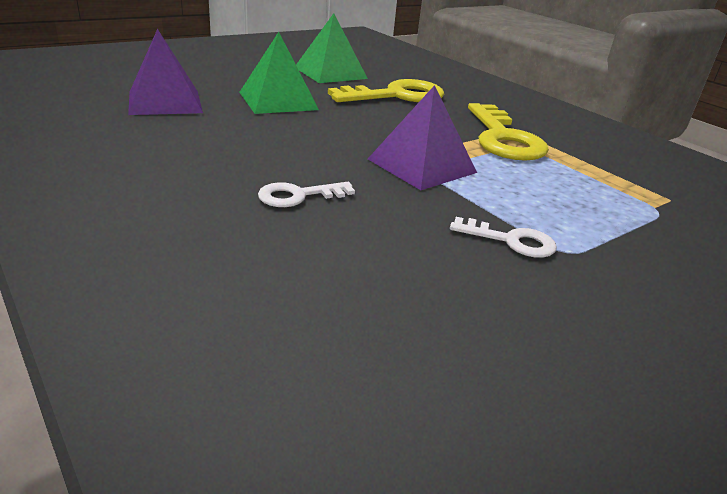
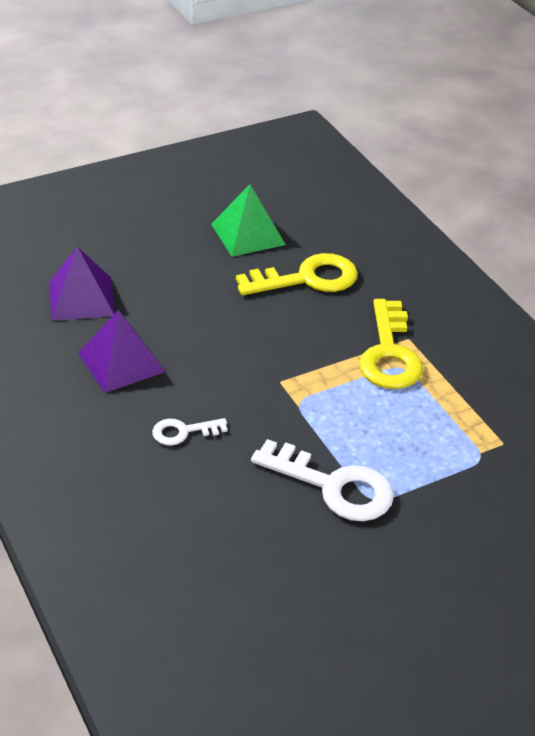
camera: 10 degrees right, 10 degrees up
green pyramid [240,32,319,114] -> none
purple pyramid [368,85,477,190] -> purple pyramid moved to [78,310,165,393]
white key [450,217,557,258] -> white key [251,439,394,521], size x1.90

